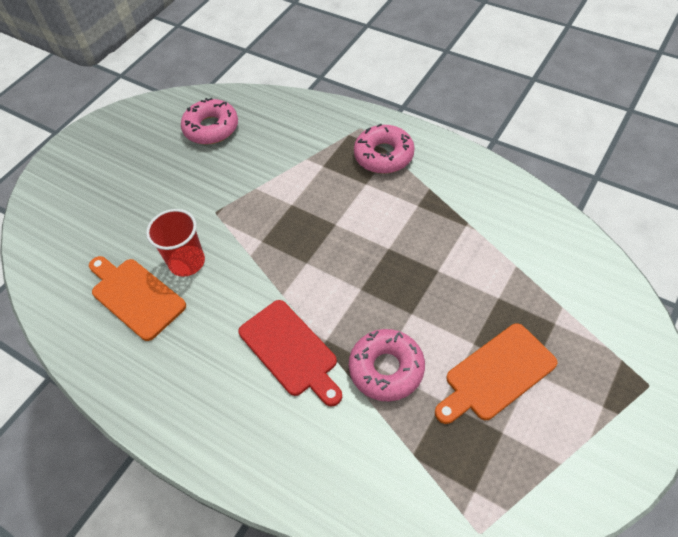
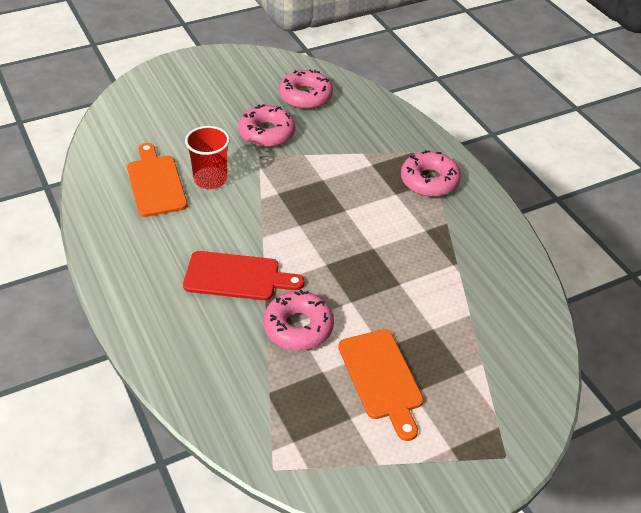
camera: 25 degrees right, 10 degrees down
red cutting board [239,300,342,406] -> red cutting board turned 75 degrees counterclockwise [183,251,304,300]
orange cutting board [435,323,558,424] -> orange cutting board turned 105 degrees counterclockwise [338,329,424,441]
none -> pink donut [238,104,295,147]

